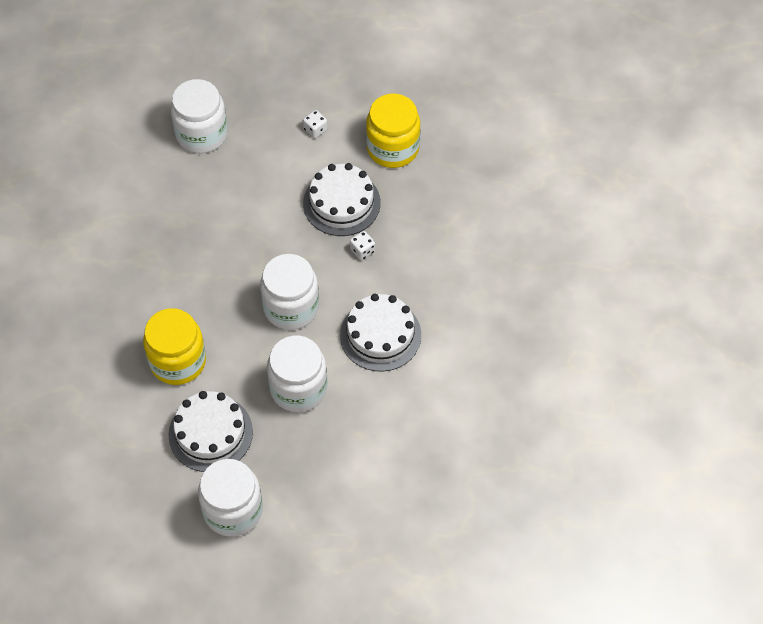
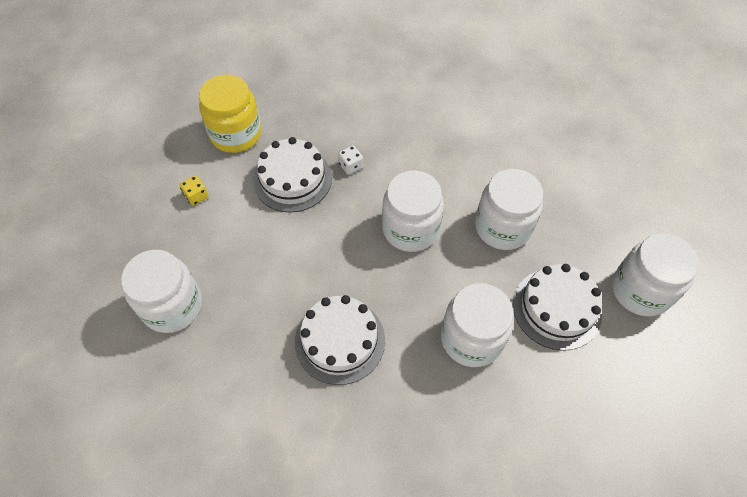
camera: 85 degrees left, 0 degrees up
yellow jar [143,308,206,385] -> white jar [441,283,514,367]
white dice [303,110,328,138] -> yellow dice [180,175,208,205]
white cake [340,294,421,372] -> white cake moved to [295,295,385,385]

